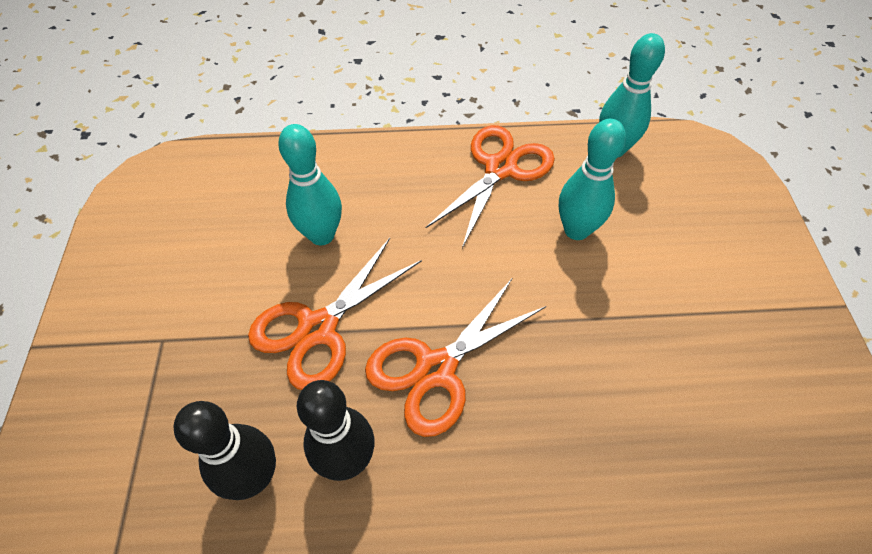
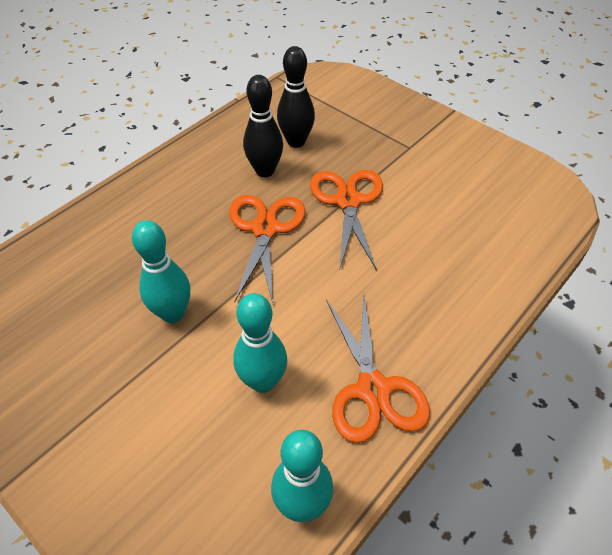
camera: 135 degrees right, 5 degrees down
turquoise bowling pin [278,124,342,245] -> turquoise bowling pin moved to [132,220,190,323]

